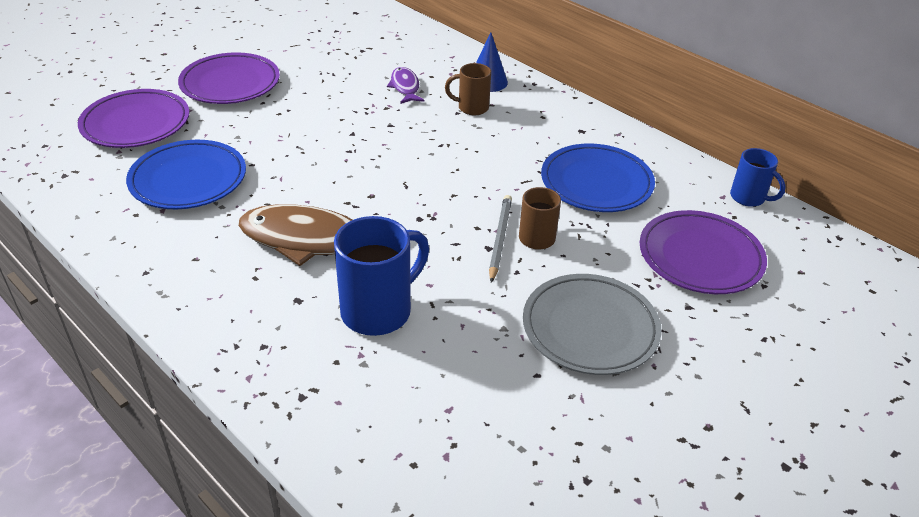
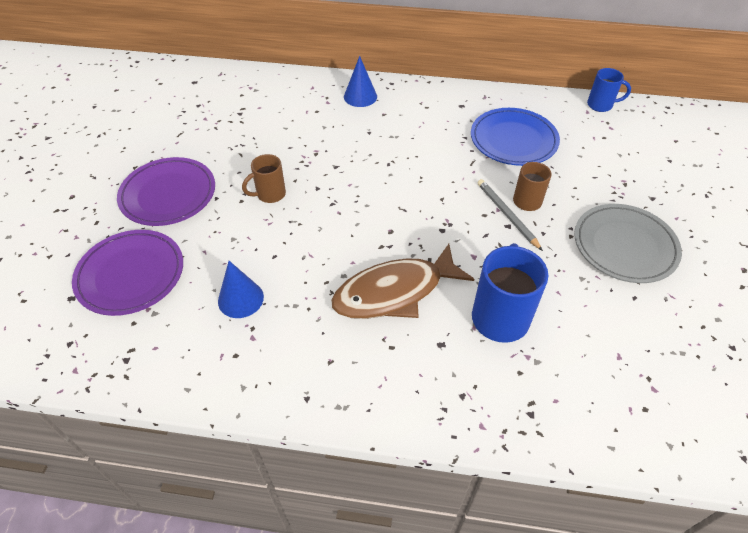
camera: 35 degrees left, 10 degrees up
blue plate [126,140,246,209] -> blue cone [218,261,264,318]
purple fish [387,67,425,104] -> none
brown mug [445,63,491,115] -> brown mug moved to [242,154,286,203]
purple plate [640,210,767,294] -> none

